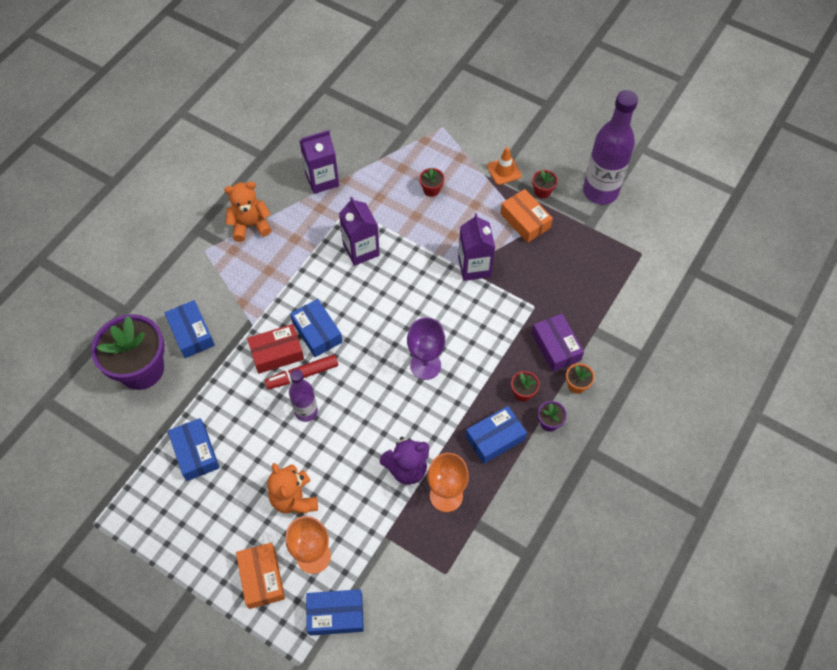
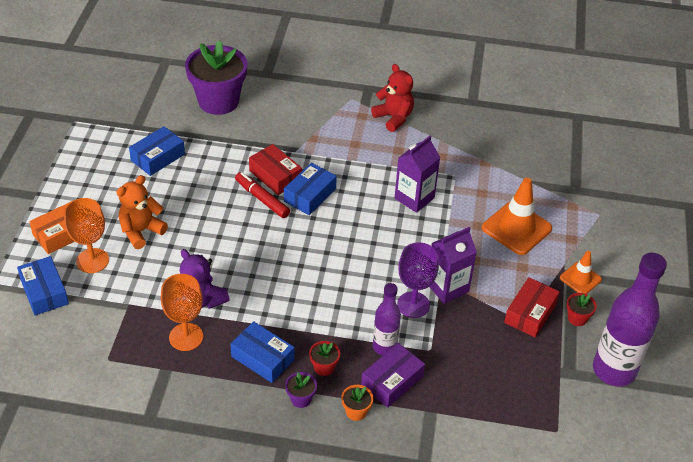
camera: 65 degrees right, 15 degrees down
blue box [164,300,215,358] -> none
orange teddy bear [224,181,271,242] -> red teddy bear [371,64,414,132]
purple bottle [289,369,318,422] -> purple bottle moved to [373,283,401,355]
purple carton [299,130,339,194] -> none
purple goblet [407,318,445,380] -> purple goblet moved to [397,242,439,318]
red flower pot [419,168,445,197] -> orange traffic cone [482,178,552,255]
orange box [500,189,553,243] -> red box [504,277,560,338]

